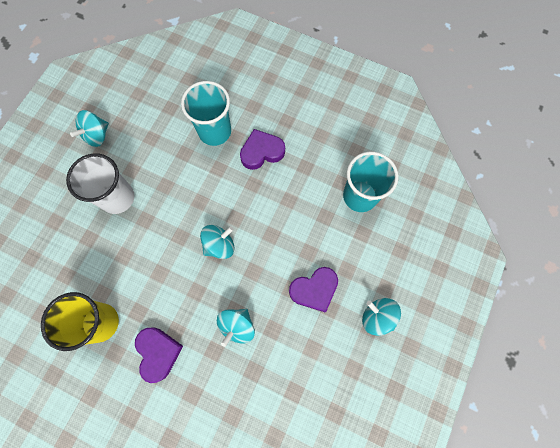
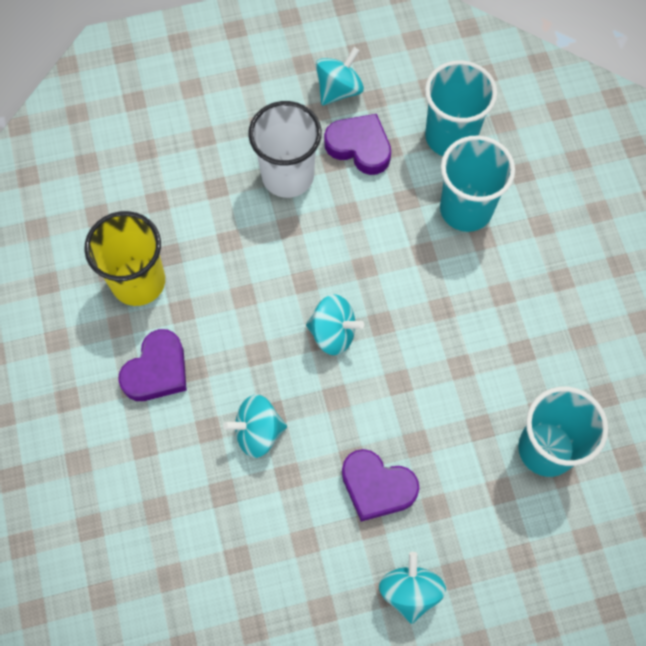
camera: 50 degrees right, 5 degrees down
turquoise spinning top [70,110,109,147] -> turquoise spinning top turned 135 degrees clockwise [316,47,364,105]
purple heart [240,129,285,170] -> purple heart moved to [324,114,391,175]
none -> turquoise cup [425,60,497,156]

